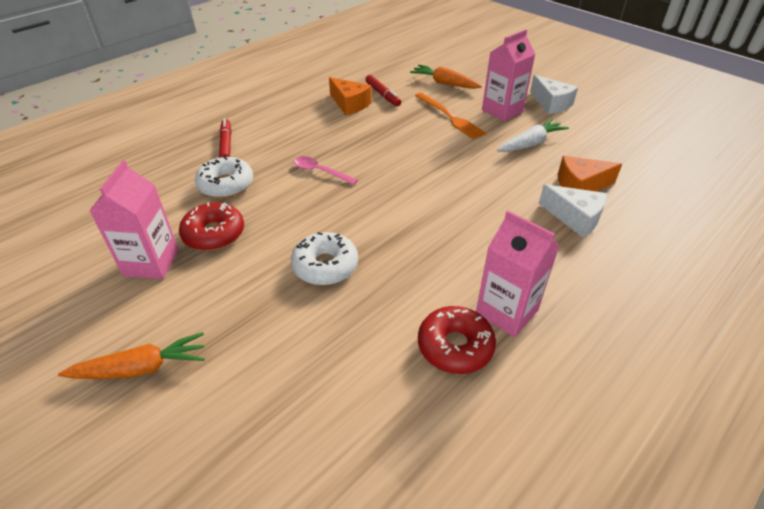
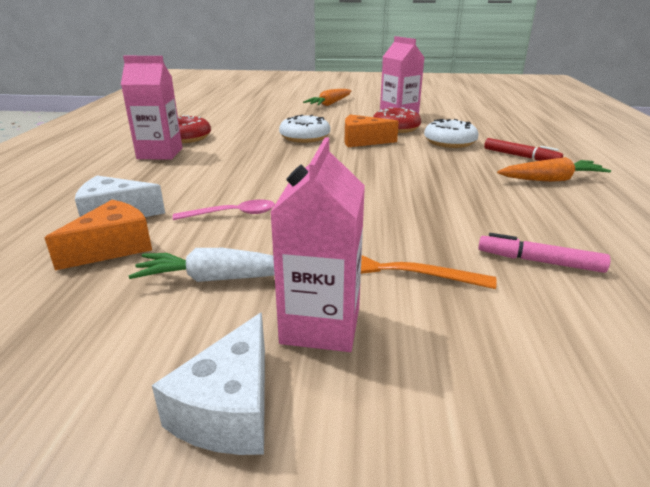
camera: 140 degrees right, 15 degrees down
pink spoon [293,156,358,185] -> pink spoon moved to [173,199,275,220]
orange cheese [329,77,372,115] -> orange cheese moved to [345,115,399,147]
red marker [366,75,401,106] -> pink marker [478,233,611,273]
orange carrot [410,65,482,89] -> orange carrot moved to [497,157,611,182]
white carrot [497,118,569,152] -> white carrot turned 75 degrees clockwise [129,248,275,282]
white cheese [530,75,578,114] -> white cheese turned 90 degrees counterclockwise [152,313,265,455]

